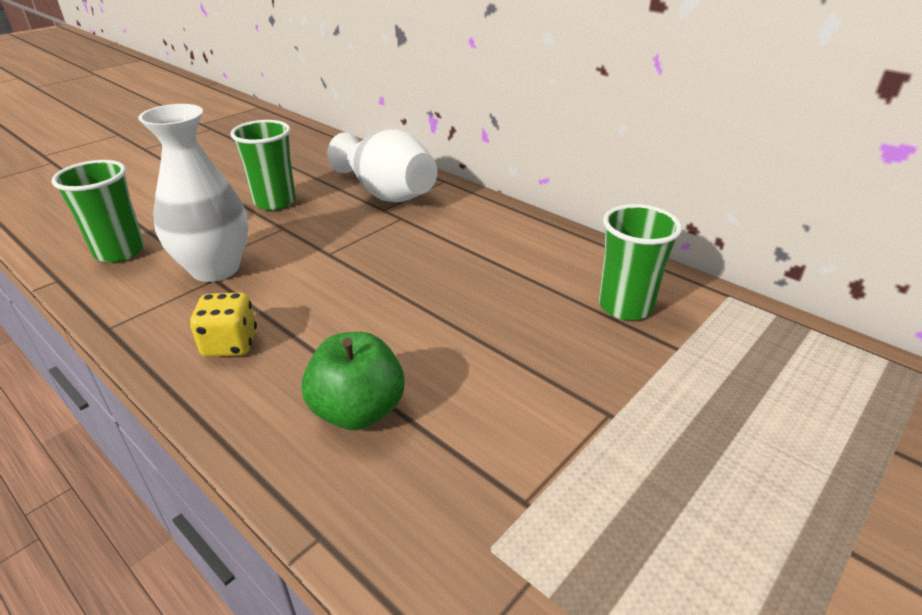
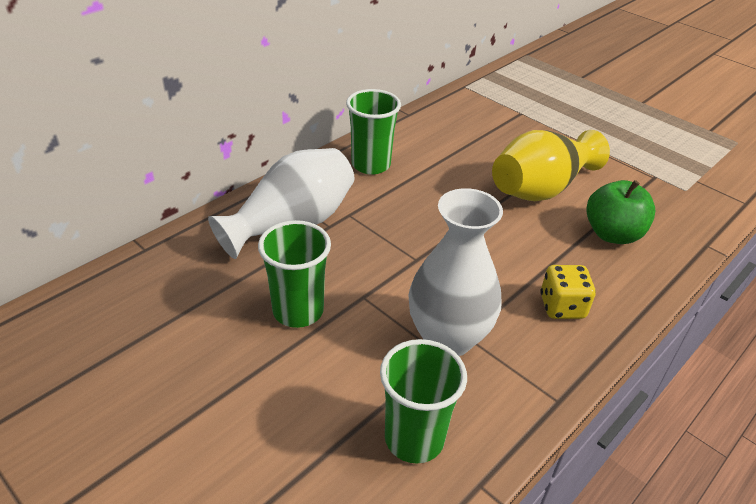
camera: 90 degrees left, 5 degrees up
green cup [599,204,682,320] -> green cup moved to [346,89,401,175]
none -> yellow vase [492,130,610,201]

